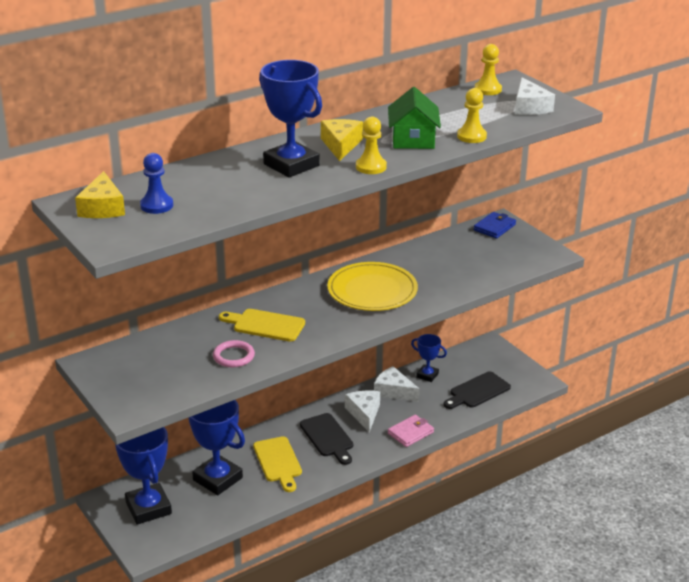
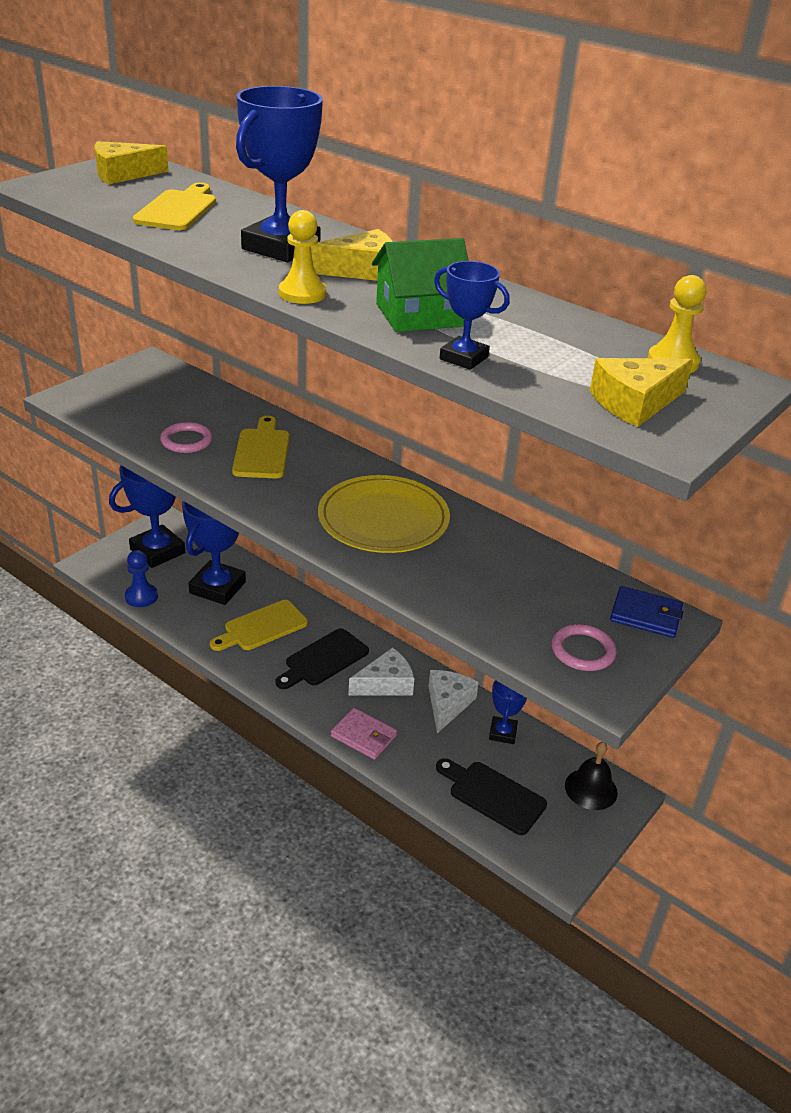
camera: 70 degrees right, 5 degrees up
blue pawn [140,153,173,214] -> blue pawn moved to [125,550,158,607]
yellow pawn [457,88,487,143] -> blue trophy [434,261,510,370]
white cheese [515,77,555,115] -> yellow cheese [590,358,693,427]
none -> yellow cutting board [133,183,216,230]
none -> pink ring [552,624,617,671]
none -> black bell [565,742,618,810]

